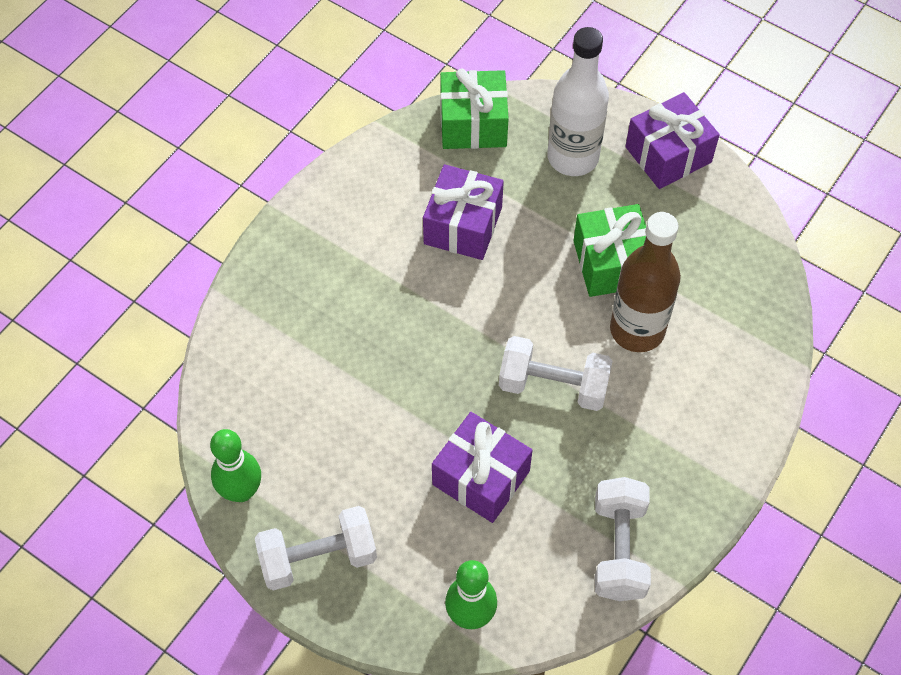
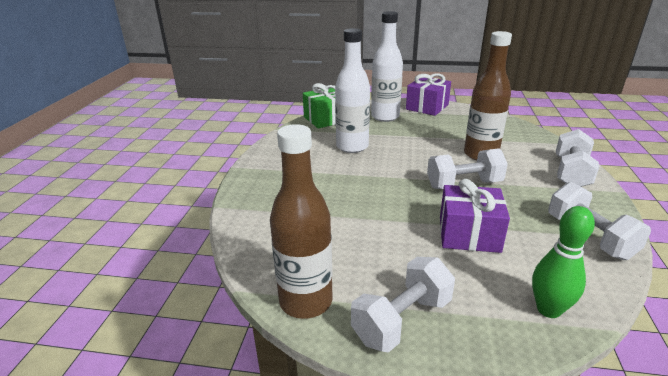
camera: 25 degrees left, 30 degrees down
green bowling pin [210,429,261,502] -> brown bottle [270,124,333,319]
purple gift [423,164,504,260] -> white bottle [335,28,370,153]
green gift [574,204,646,297] -> none
none -> white dumbbell [556,129,599,187]

